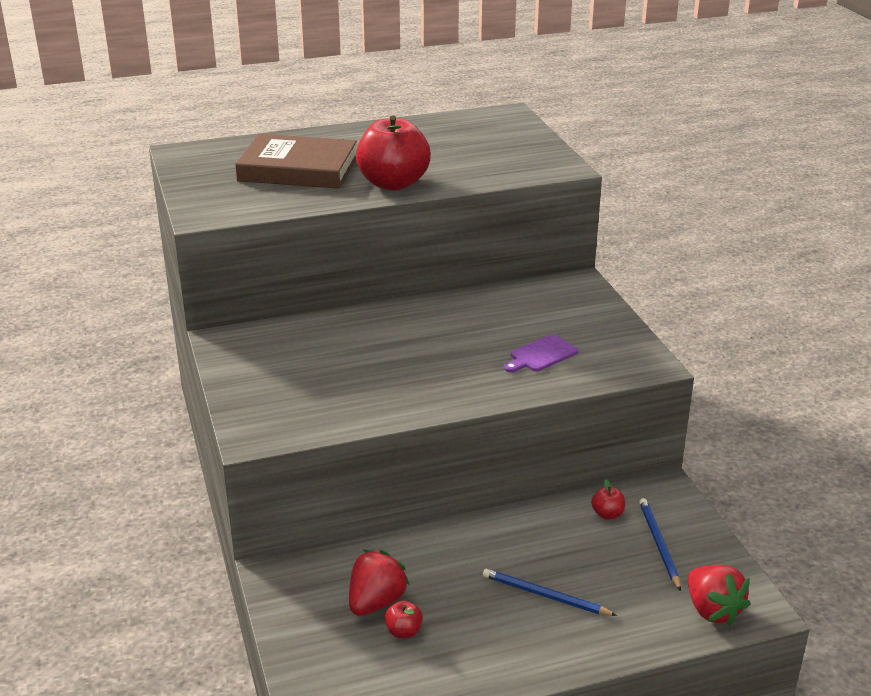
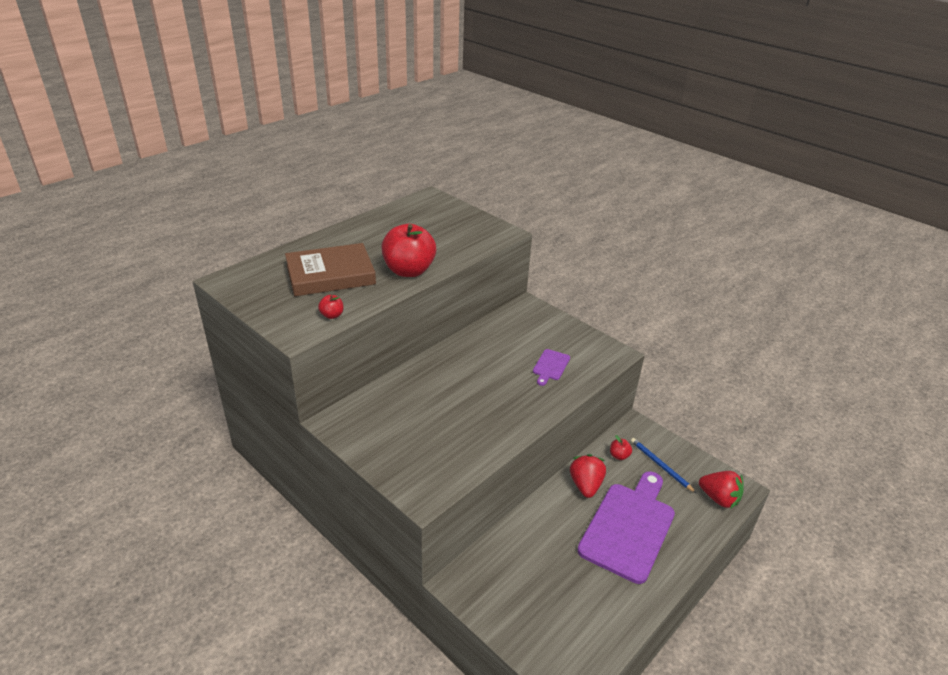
camera: 30 degrees left, 5 degrees up
red strawberry [349,550,410,616] -> red strawberry moved to [570,454,606,498]
red apple [384,601,423,638] -> red apple moved to [318,295,343,319]
blue pencil [483,569,617,616] -> purple cutting board [577,471,675,584]

